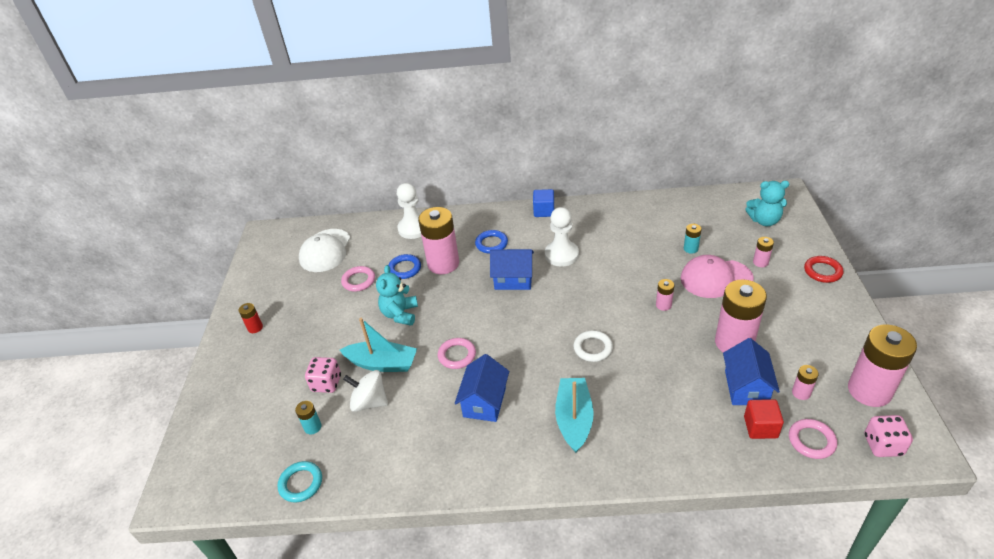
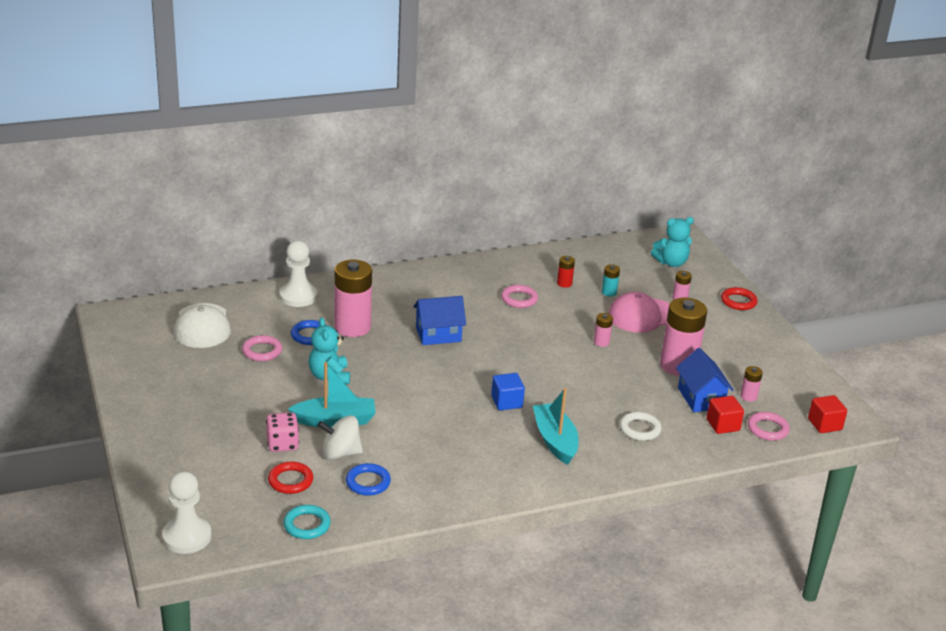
camera: 25 degrees left, 10 degrees down
red battery [239,303,263,333] -> red battery moved to [557,256,575,288]
turquoise battery [295,401,322,434] -> red ring [268,462,313,494]
pink ring [438,338,476,369] -> pink ring moved to [501,285,538,308]
blue house [455,354,509,422] -> none
blue ring [475,230,508,254] -> blue ring moved to [346,463,391,496]
blue cube [533,189,554,217] -> blue cube moved to [491,373,525,410]
white pawn [545,207,579,267] -> white pawn moved to [162,471,211,554]
white ring [573,330,613,362] -> white ring moved to [620,412,662,441]
pink battery [848,325,917,407] -> none
pink dice [864,415,913,457] -> red cube [808,395,847,433]

